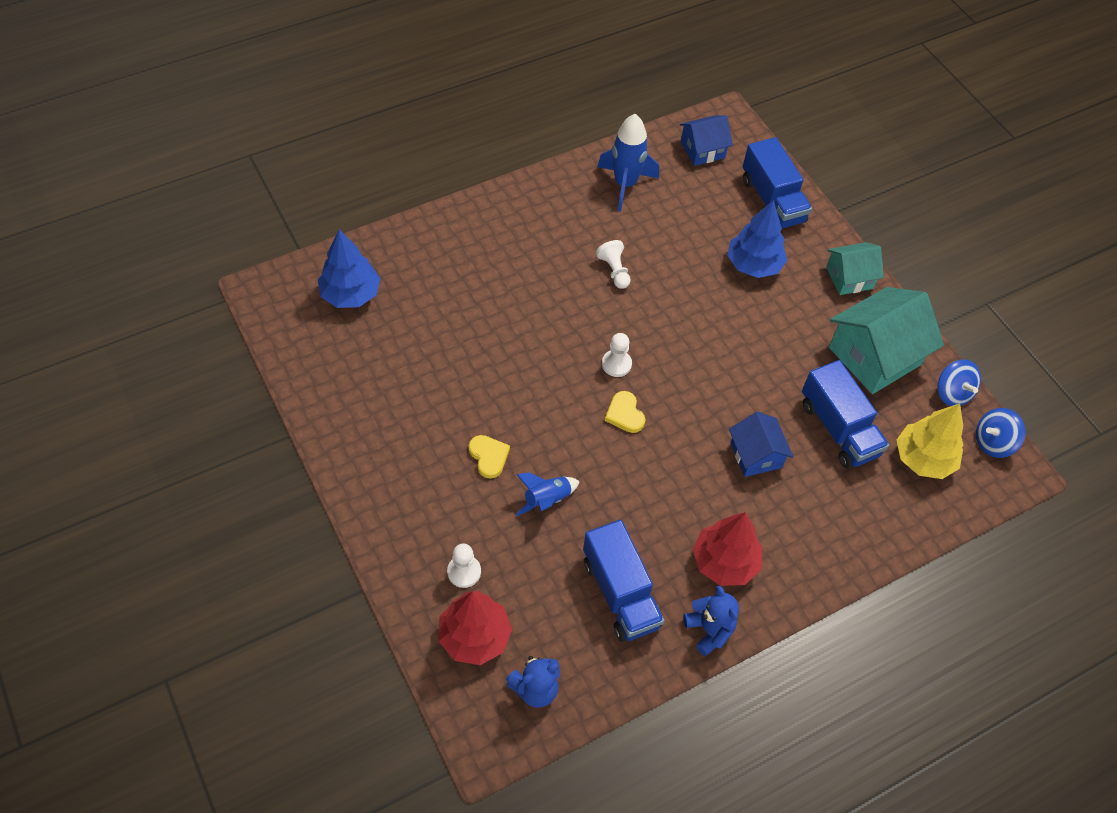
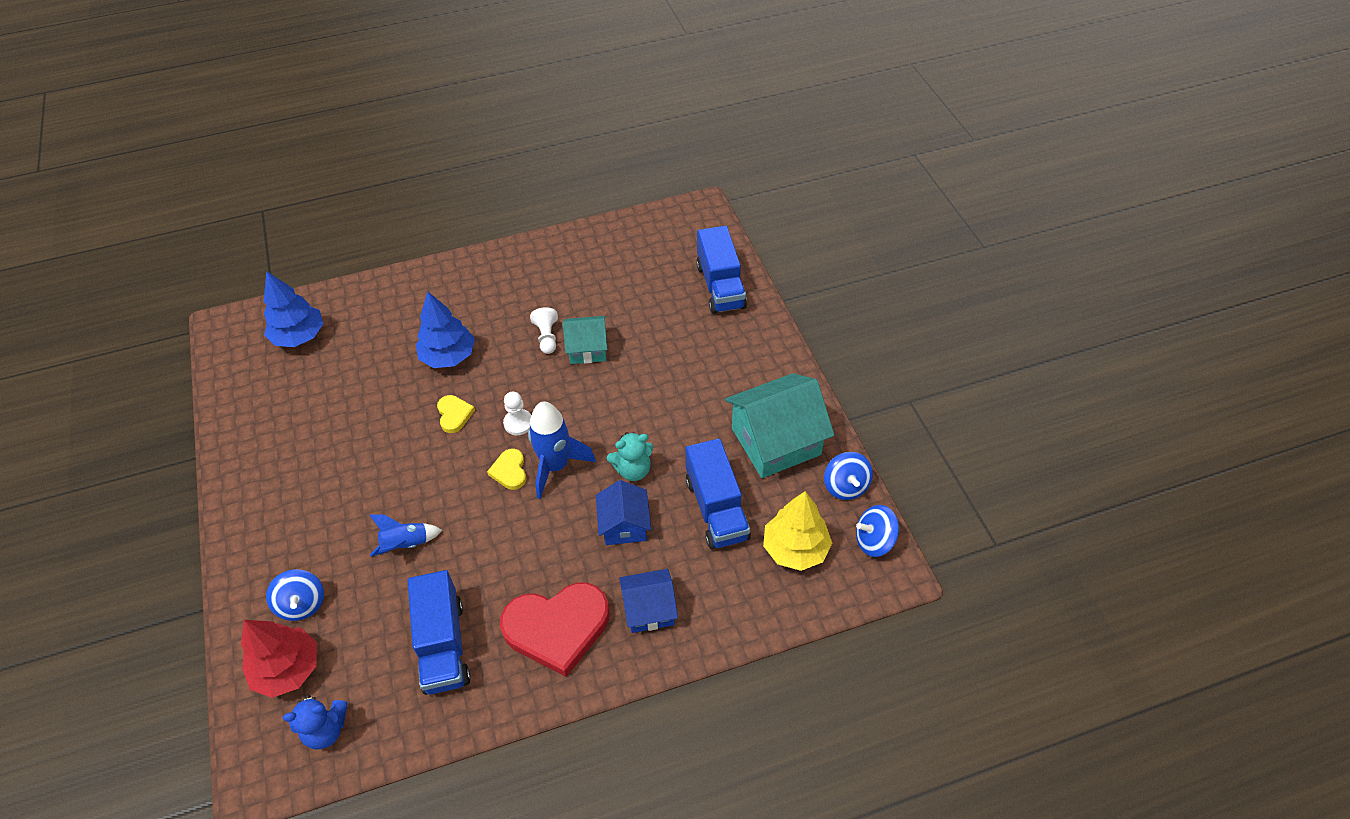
camera: 15 degrees right, 5 degrees down
white pawn [447,544,481,588] -> blue spinning top [266,569,324,621]
yellow heart [469,435,510,479] -> yellow heart moved to [437,395,475,433]
blue rocket [597,114,659,212] -> blue rocket moved to [528,402,596,499]
blue house [680,115,733,166] -> blue house moved to [619,569,678,633]
blue teddy bear [683,585,739,656] -> none
red tree [693,512,762,586] -> red heart [500,582,610,677]
blue tree [727,200,788,278] -> blue tree moved to [416,291,475,368]
turquoise house [826,242,884,295] -> turquoise house moved to [563,316,607,364]
none -> turquoise teddy bear [607,432,653,481]

